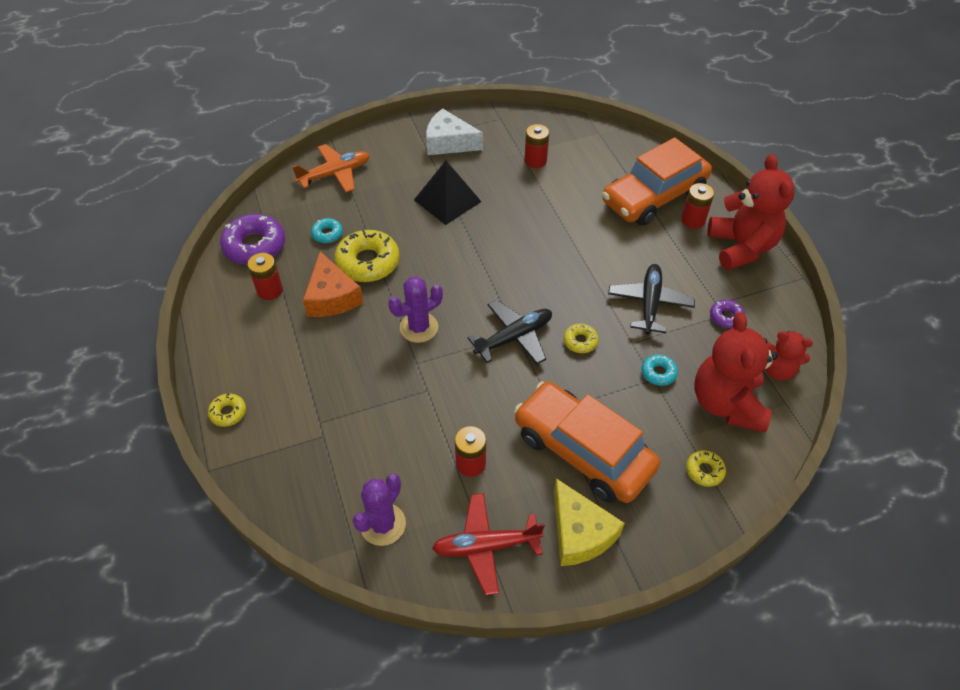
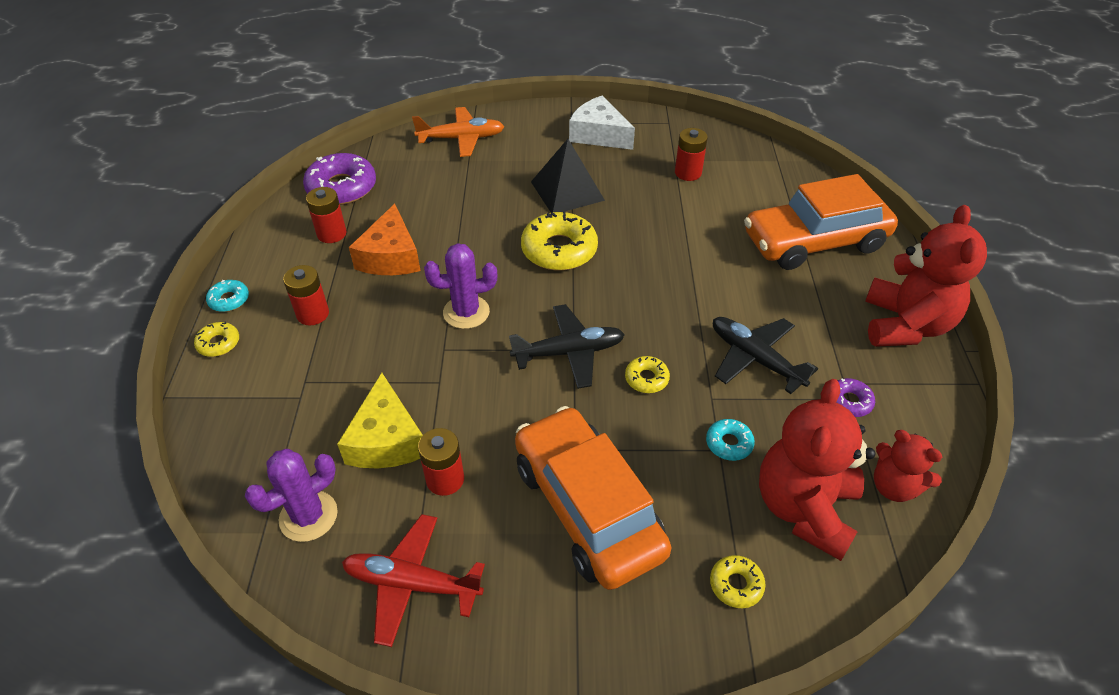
camera: 20 degrees right, 5 degrees down
turquoise donut [311,218,343,243] -> turquoise donut moved to [206,280,249,312]
yellow donut [334,229,400,282] -> yellow donut moved to [521,211,598,271]
yellow cheese [554,478,625,566] -> yellow cheese moved to [337,373,423,469]
black plane [608,264,695,335] -> black plane turned 75 degrees counterclockwise [713,317,818,394]
red battery [681,183,714,229] -> red battery moved to [283,265,329,325]

